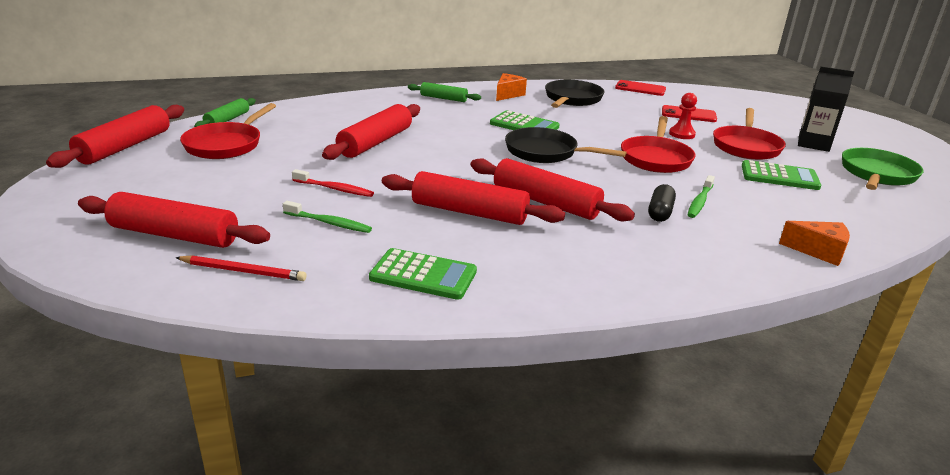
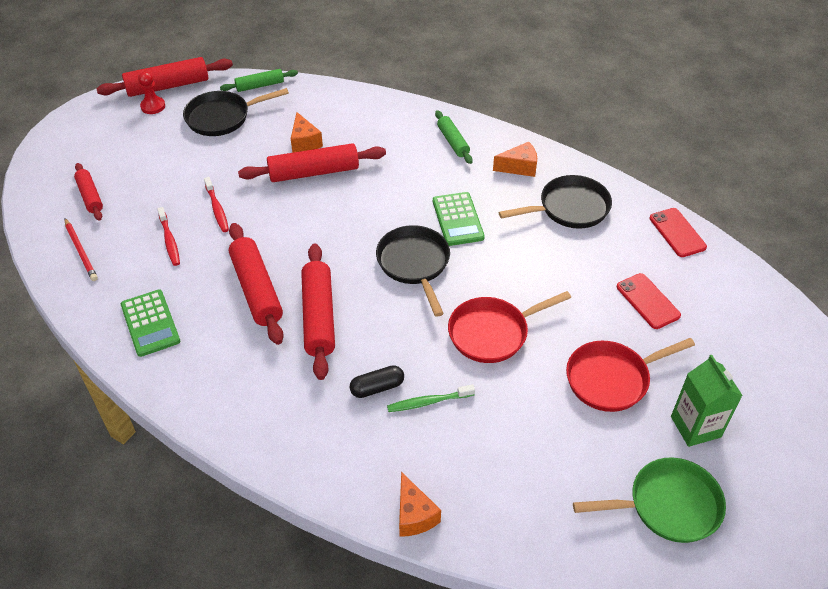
camera: 50 degrees right, 20 degrees up
red rolling pin [78,192,270,248] -> red rolling pin [74,163,103,221], size x0.59
red pan [180,103,276,159] -> black pan [183,88,289,136]
green toothbrush [283,201,372,233] -> red toothbrush [157,207,180,266]
red pawn [669,93,697,139] -> red pawn moved to [138,72,165,114]
green calculator [742,160,821,190] -> none
black carton [798,66,854,152] -> green carton [671,355,743,447]
none -> orange cheese [291,112,323,153]

